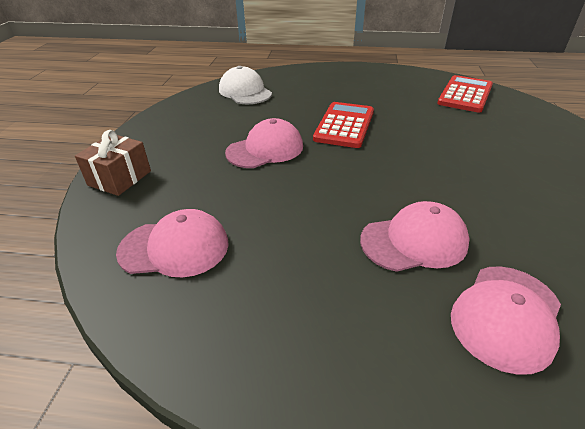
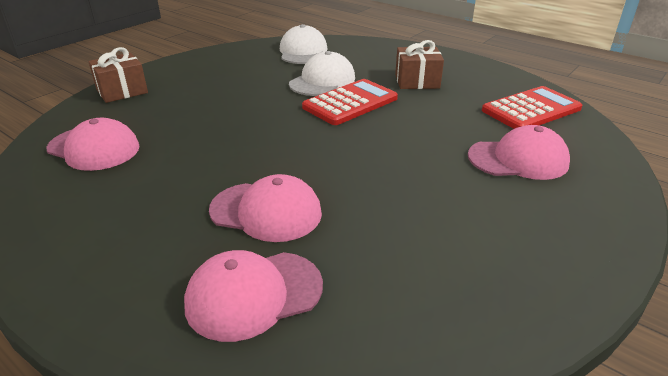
camera: 30 degrees right, 5 degrees down
pink cap [225,118,303,168] -> pink cap moved to [468,125,570,180]
none -> white cap [289,51,355,96]
none -> brown gift [395,40,444,89]

